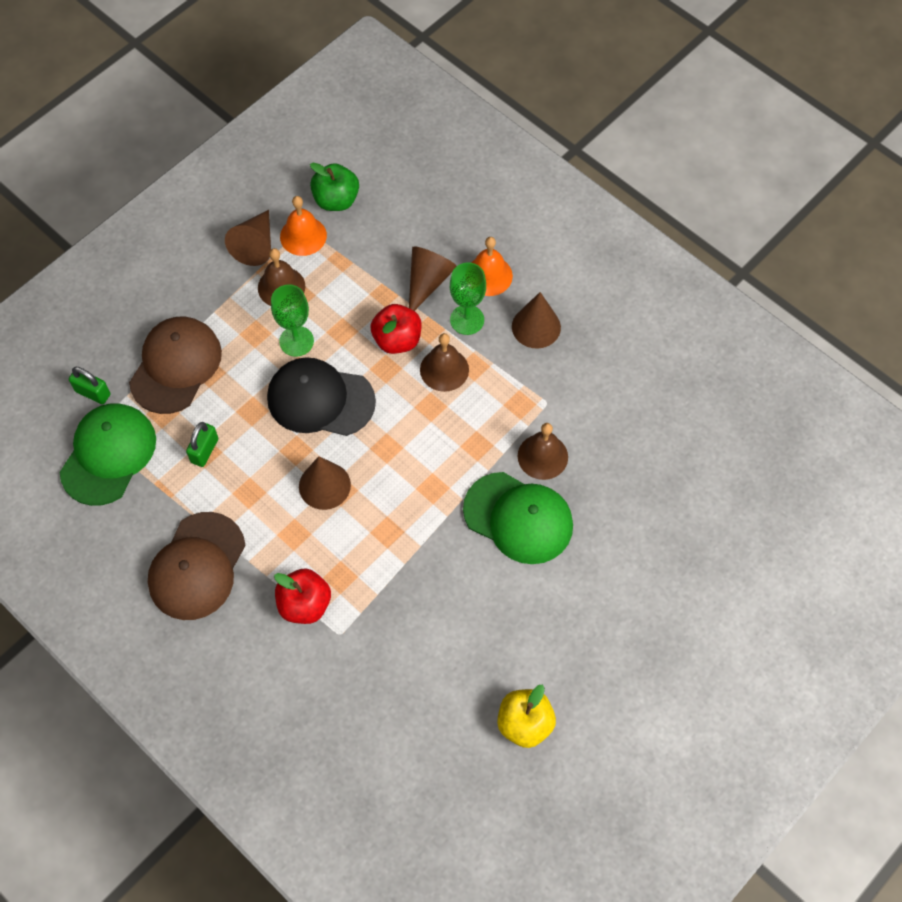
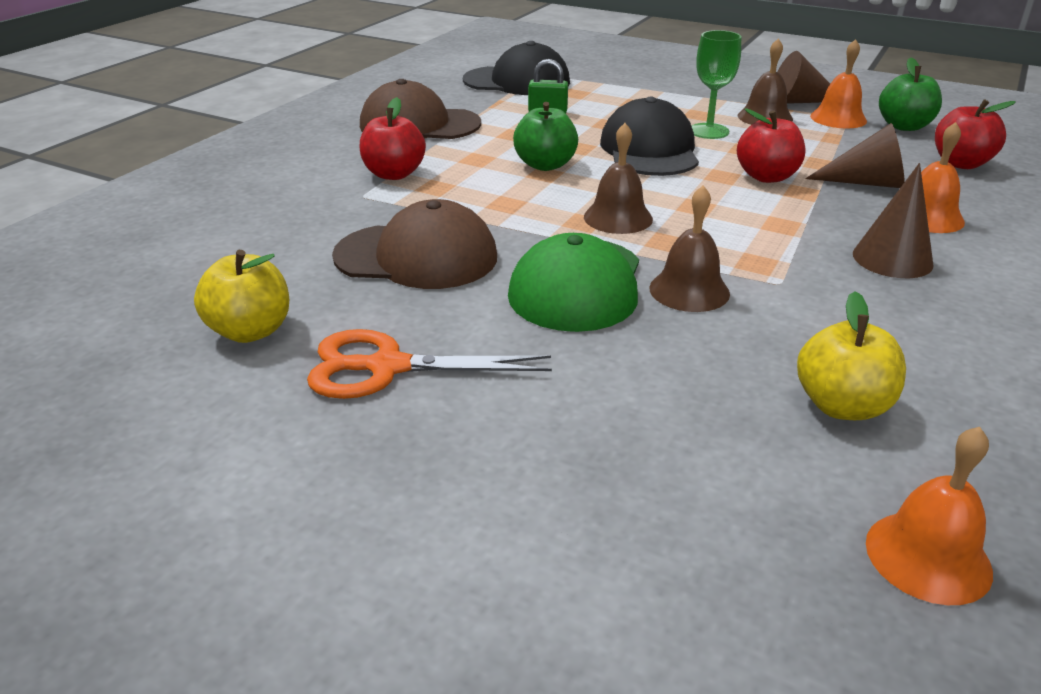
camera: 75 degrees right, 30 degrees down
green cap [60,403,156,506] -> black cap [463,41,570,95]
green padlock [69,367,110,404] -> none
brown cap [129,317,222,414] -> brown cap moved to [332,199,497,289]
brown cone [299,456,351,510] -> green apple [513,102,578,171]
brown bell [420,333,469,392] -> brown bell moved to [584,123,653,234]
green goblet [450,262,486,335] -> none
none -> orange scissors [307,329,552,399]
none -> yellow apple [797,291,906,420]
none -> orange bell [866,427,993,605]
none -> red apple [935,99,1016,169]

